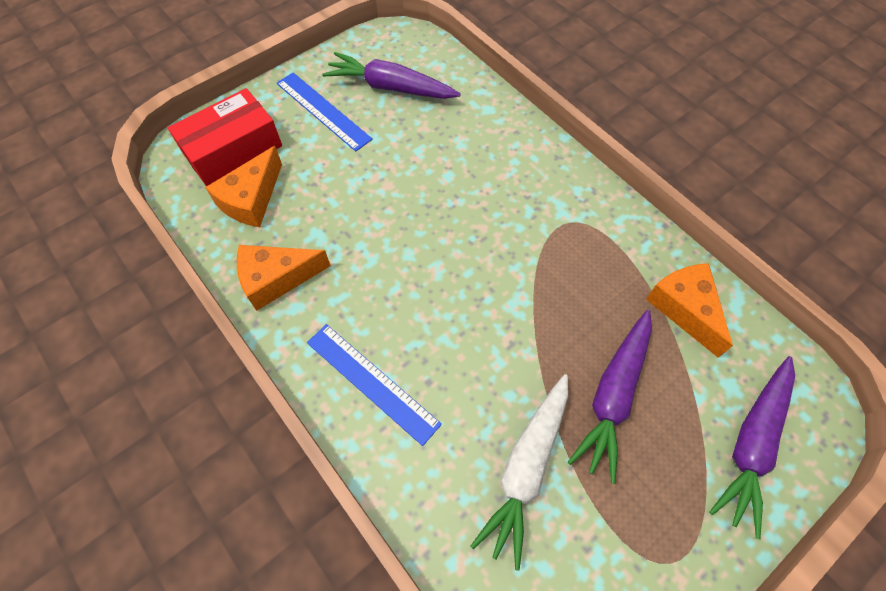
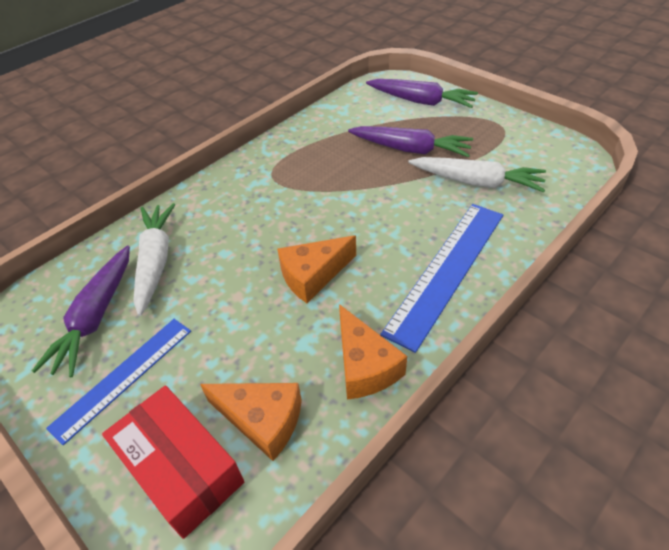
camera: 95 degrees left, 15 degrees down
blue ruler [307,324,442,446] -> blue ruler [380,204,503,353], size x1.50
orange cheese [646,263,733,358] -> orange cheese moved to [277,235,356,303]
none -> white carrot [133,203,175,316]

